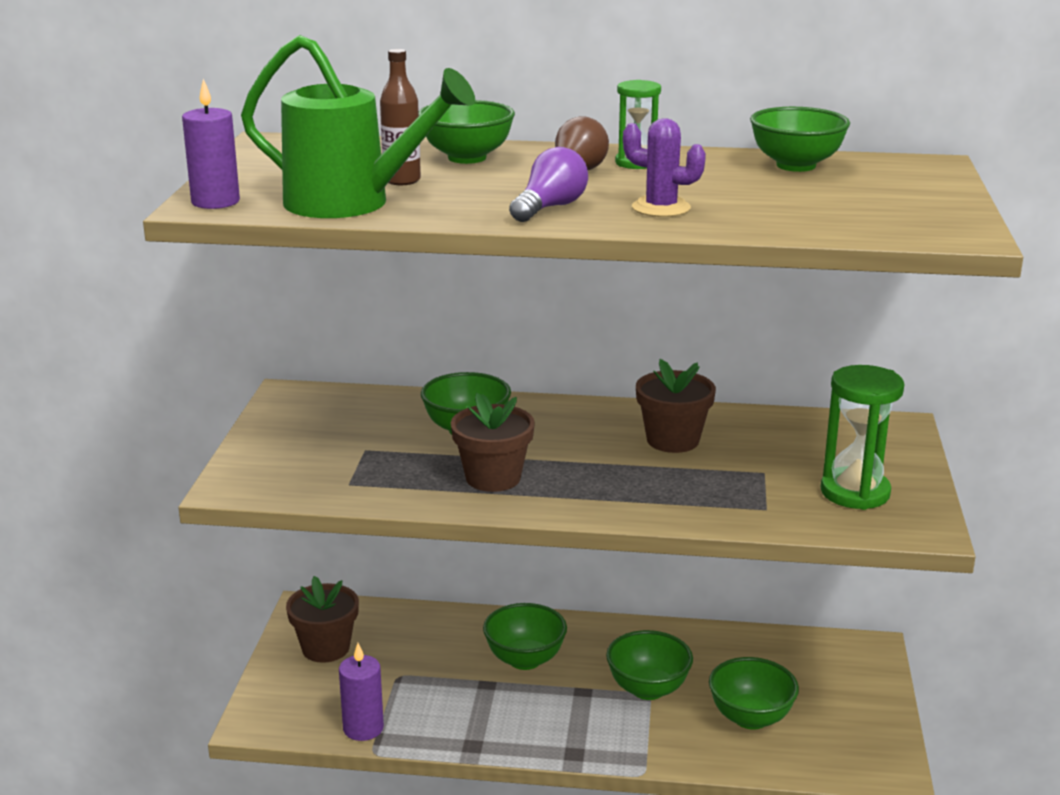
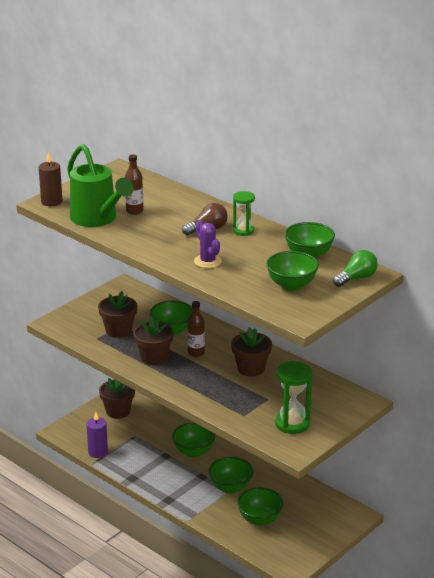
camera: 35 degrees right, 5 degrees up
purple candle [182,79,240,209] -> brown candle [39,152,63,206]
green bowl [419,100,515,164] -> green bowl moved to [266,251,319,291]
purple light bulb [509,147,588,222] -> none
none -> brown flower pot [98,291,137,338]
none -> brown bottle [187,301,205,357]
none -> green light bulb [333,250,378,287]

